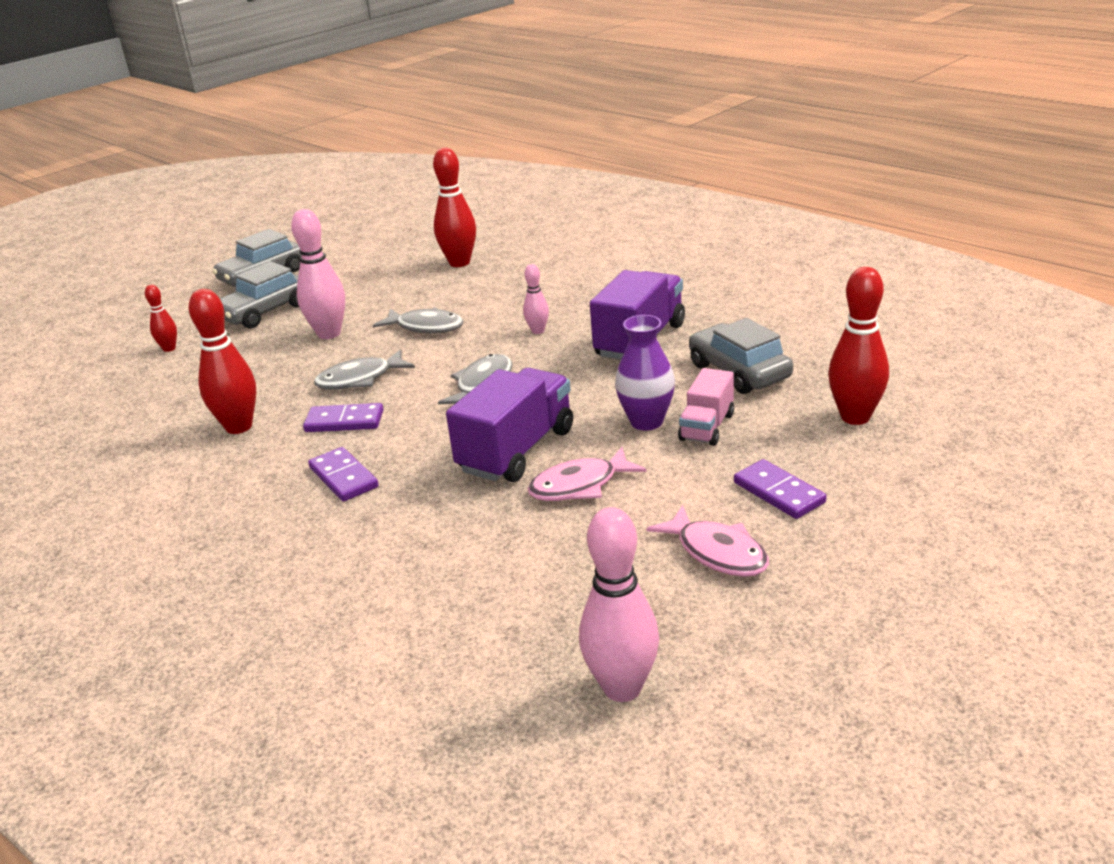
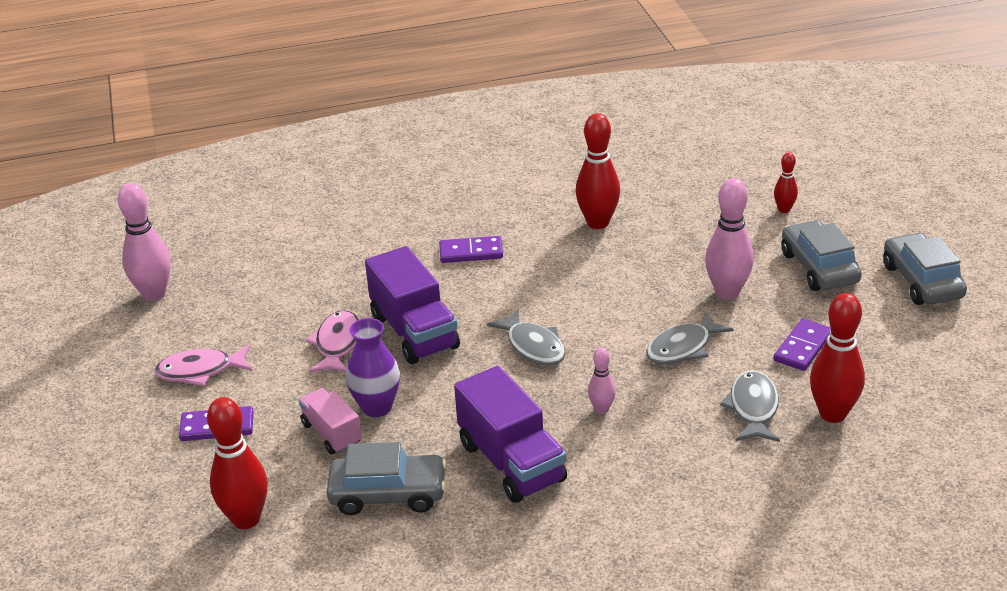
camera: 120 degrees right, 5 degrees up
purple domino [303,403,384,432] -> purple domino moved to [774,318,831,371]
grey fish [314,349,415,390] -> grey fish moved to [720,370,780,442]

